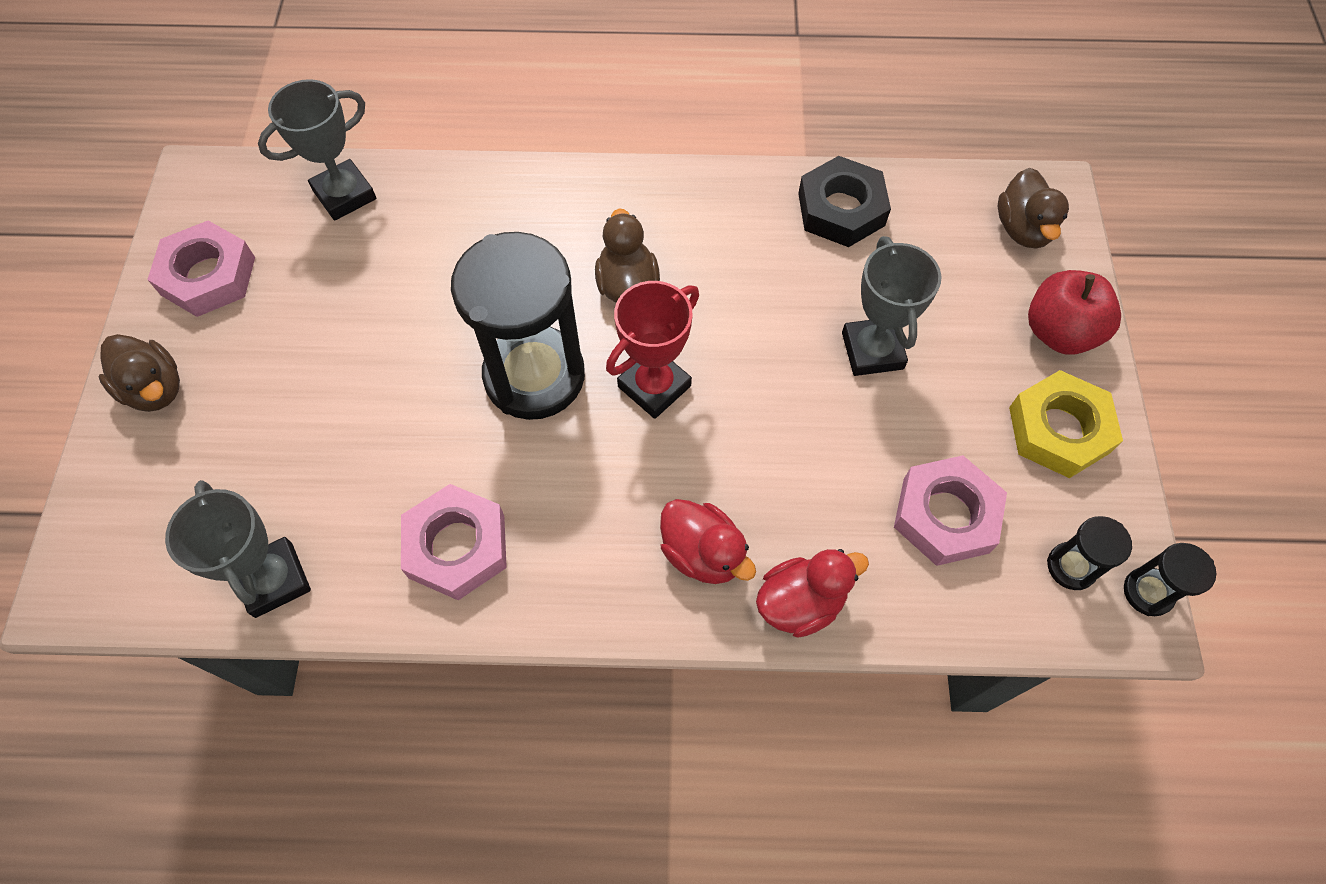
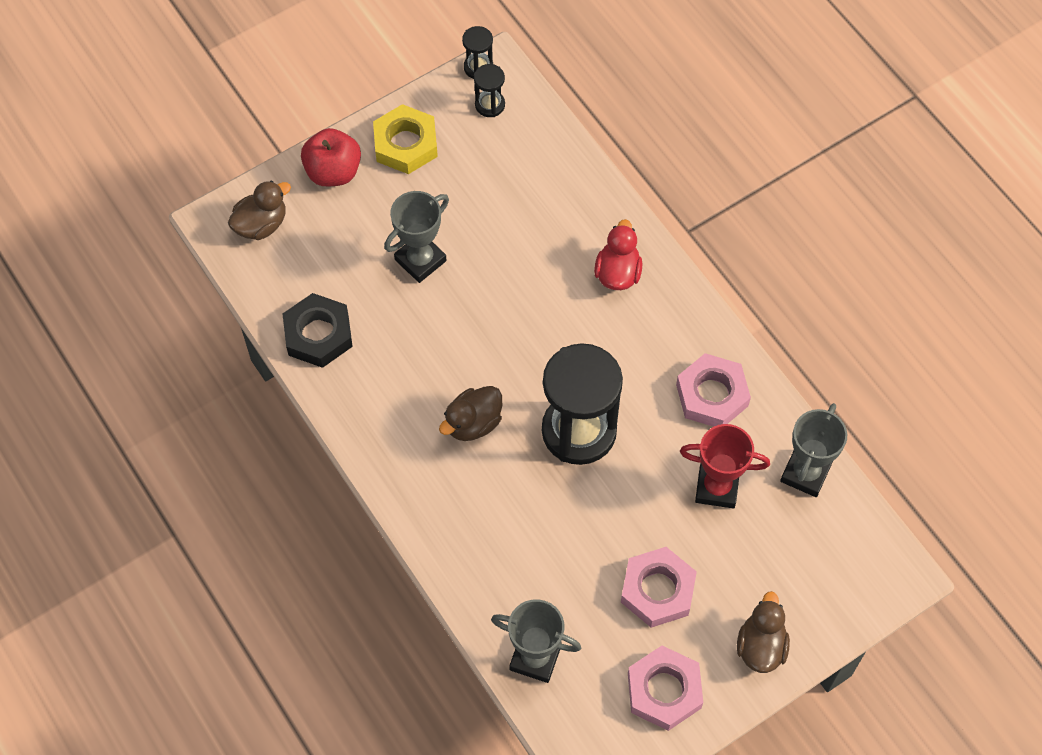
camera: 125 degrees left, 0 degrees up
red trophy [606,281,699,419] -> red trophy moved to [680,424,770,509]
red duck [756,549,869,638] -> none
pink nut [894,455,1007,566] -> pink nut moved to [621,547,697,628]

